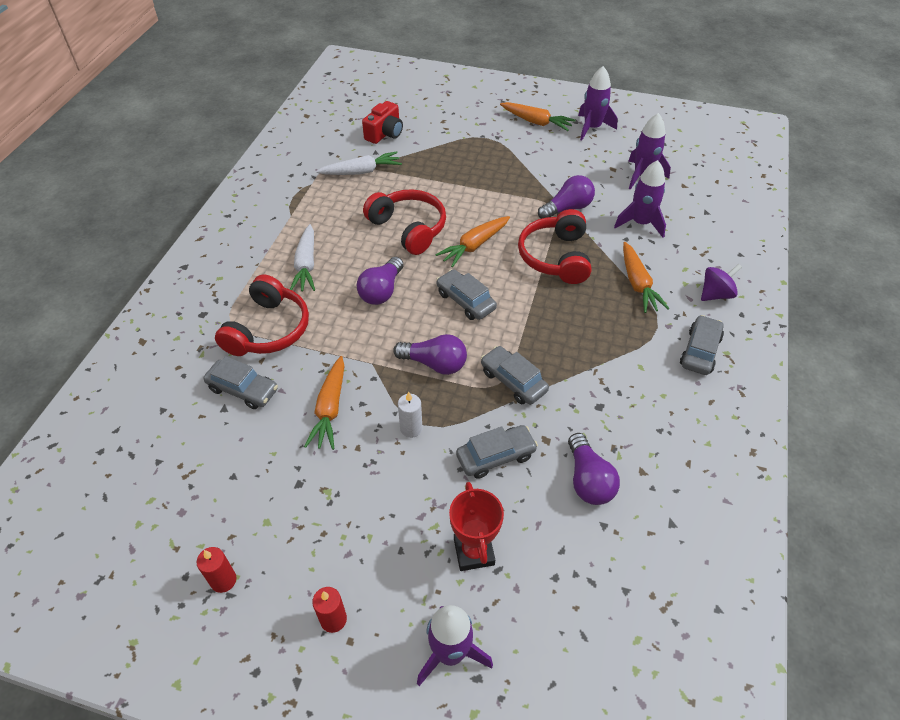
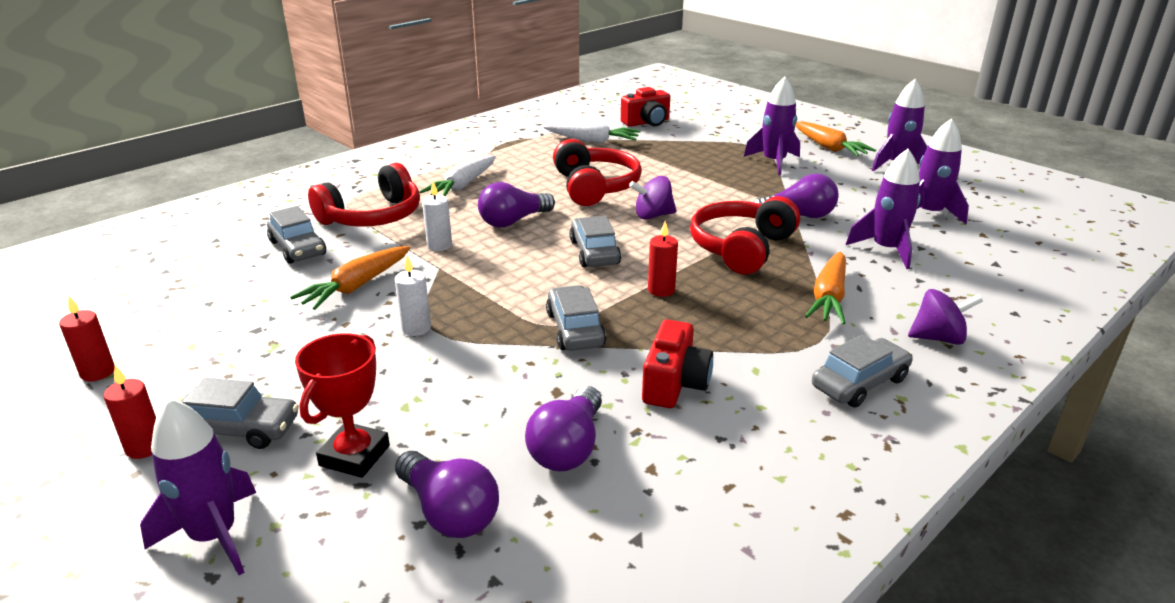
camera: 30 degrees right, 20 degrees down
purple light bulb [393,334,467,375] -> purple light bulb moved to [395,451,499,538]
orange carrot [435,216,510,267] -> purple spinning top [629,176,677,220]
grey car [456,425,538,479] -> grey car moved to [181,378,299,449]
none -> white candle [422,181,452,251]
none -> red camera [642,319,713,408]
none -> red candle [648,221,678,297]
none -> purple rocket [744,77,800,175]

